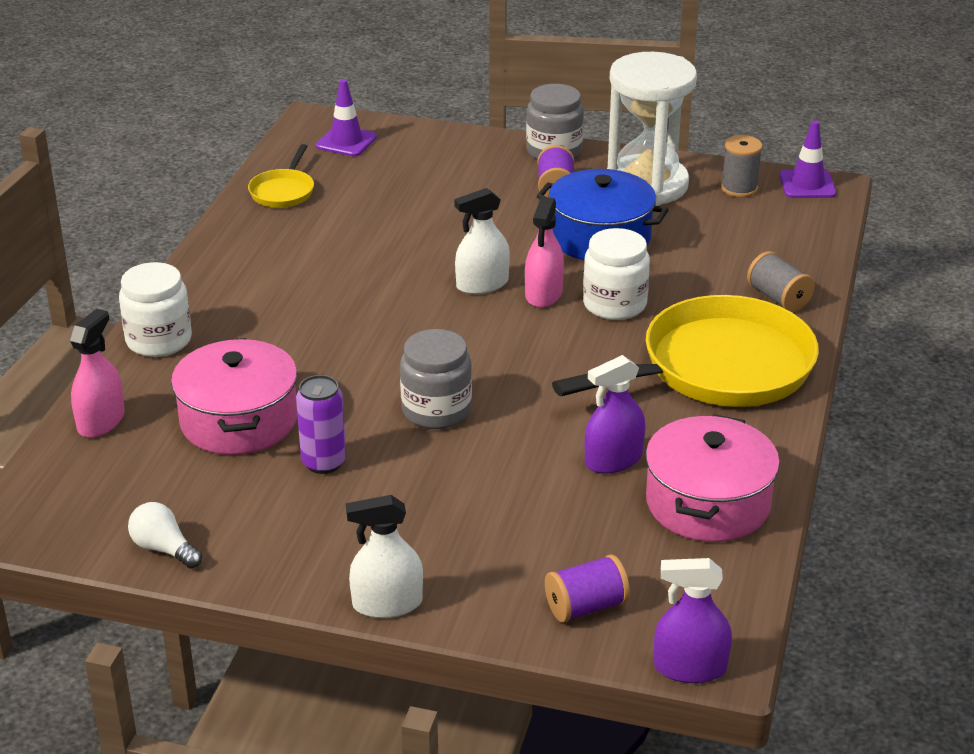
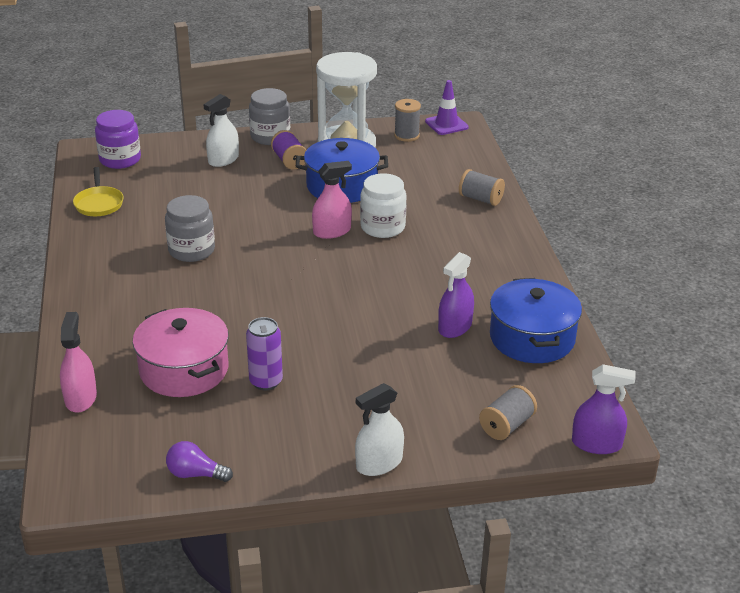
camera: 25 degrees left, 0 degrees up
white jar [119,262,192,357] -> none
white light bulb [128,502,202,569] -> purple light bulb [166,441,233,482]
purple traffic cone [316,79,377,157] -> purple jar [95,110,141,169]
grey jar [400,329,472,429] -> grey jar moved to [165,195,215,262]
white spray bottle [454,188,510,294] -> white spray bottle moved to [203,94,239,167]
pink spray bottle [525,197,564,308] -> pink spray bottle turned 105 degrees counterclockwise [312,161,352,239]
purple spool [545,554,630,623] -> grey spool [479,385,537,440]
yellow pan [552,295,819,407] -> none
pink pot [645,414,780,542] -> blue pot [490,278,582,363]
purple spray bottle [654,558,732,683] -> purple spray bottle turned 150 degrees counterclockwise [572,364,636,454]

